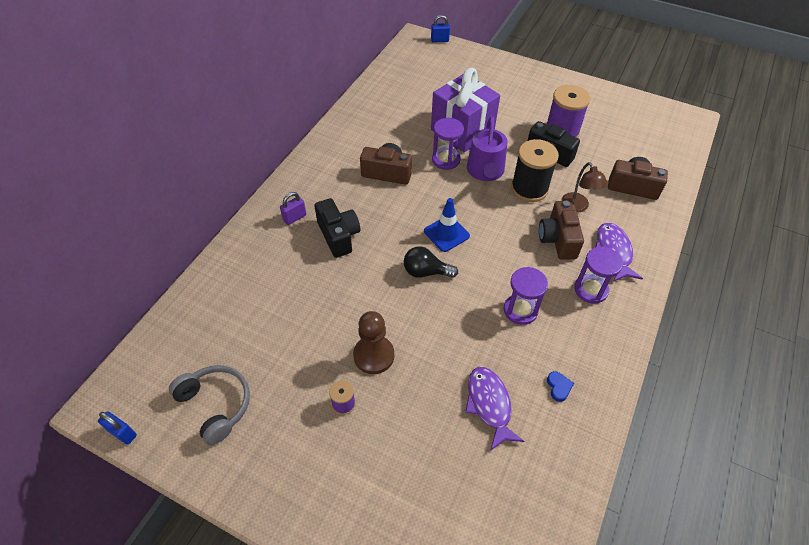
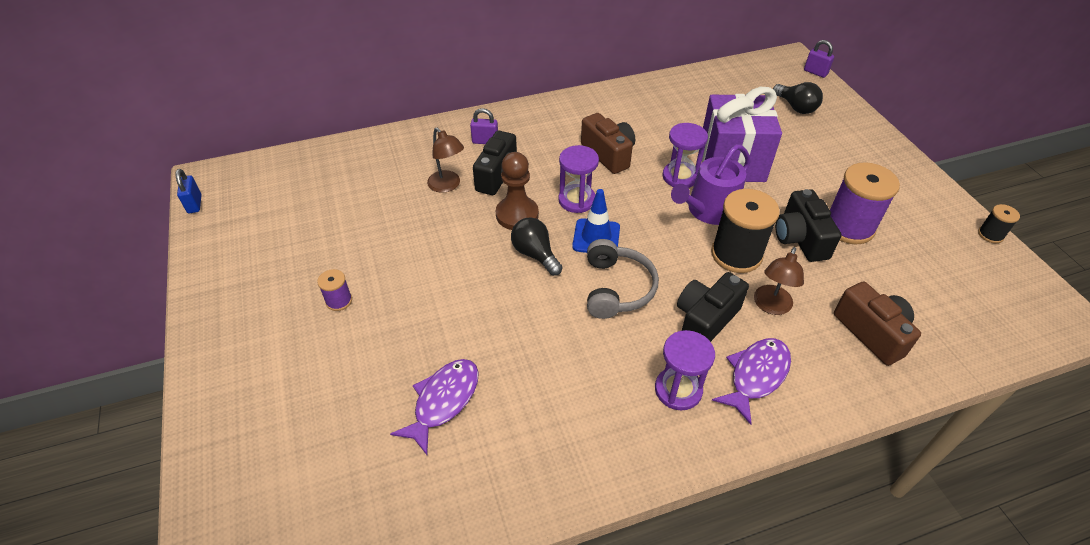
camera: 45 degrees right, 5 degrees down
grey headphones [169,365,250,445] -> grey headphones moved to [587,239,659,319]
brown pawn [353,311,394,374] -> brown pawn moved to [496,152,539,230]
blue padlock [431,15,450,43] -> purple padlock [804,40,834,78]
purple hourglass [504,267,548,325] -> purple hourglass moved to [558,145,599,213]
brown camera [539,201,584,260] -> black camera [677,272,749,342]
blue heart [547,371,574,402] -> none
none -> brown lamp [427,128,464,193]
none -> black light bulb [773,82,823,114]
none -> black spool [978,204,1020,243]

